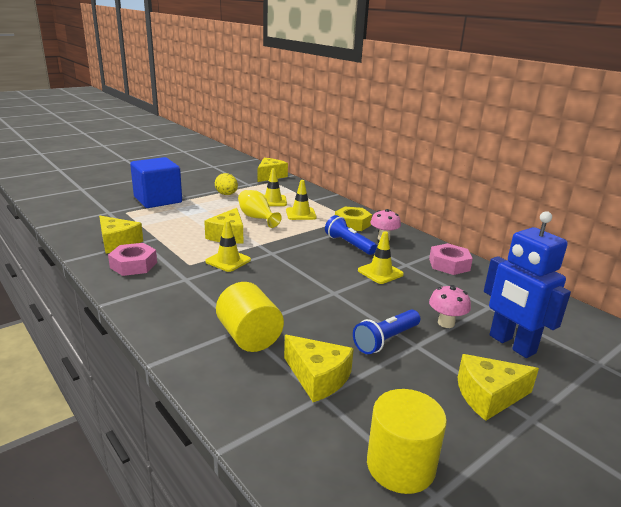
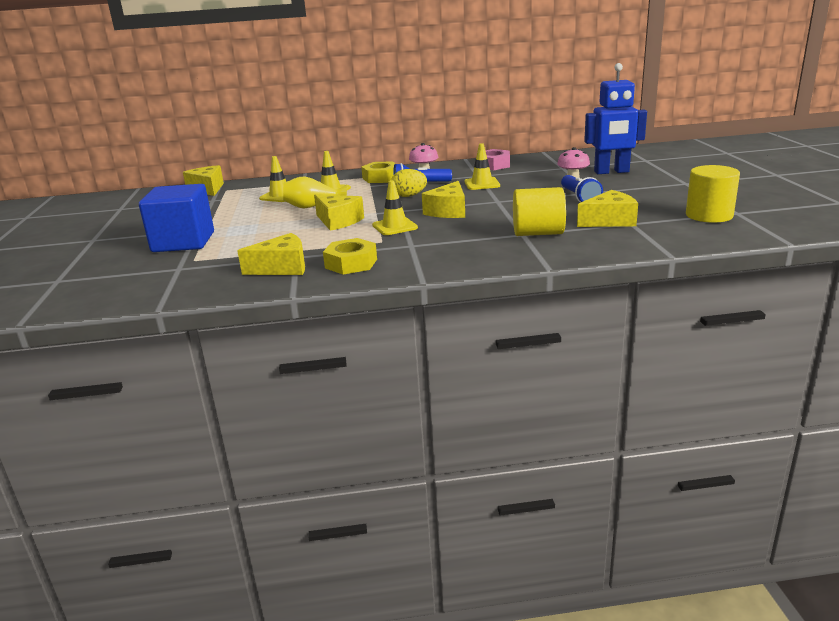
camera: 55 degrees left, 0 degrees up
pink nut [108,243,157,276] -> yellow nut [323,238,377,275]
yellow egg [215,173,238,195] -> yellow egg moved to [391,169,427,197]
yellow cheese [457,354,539,421] -> yellow cheese moved to [422,181,465,218]

